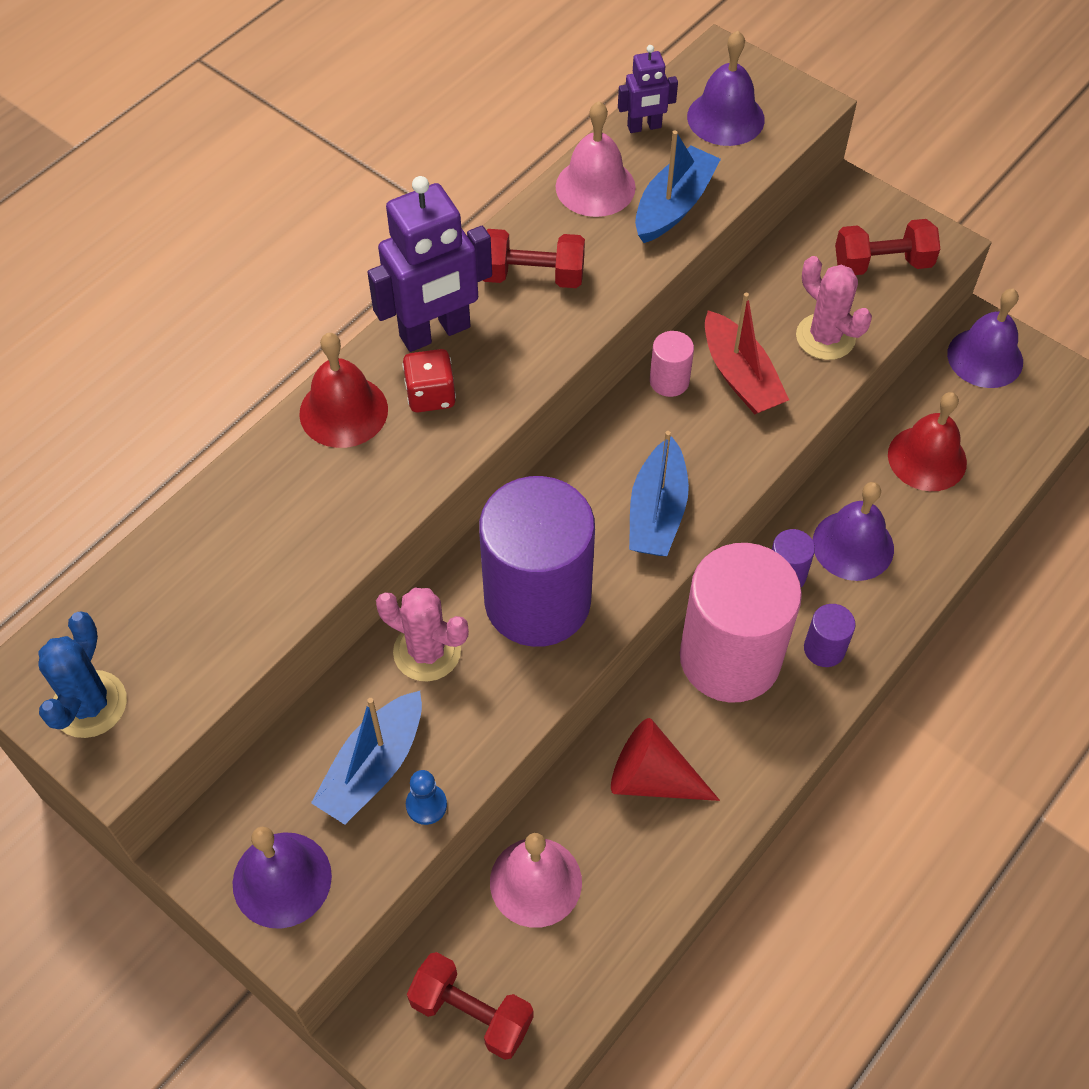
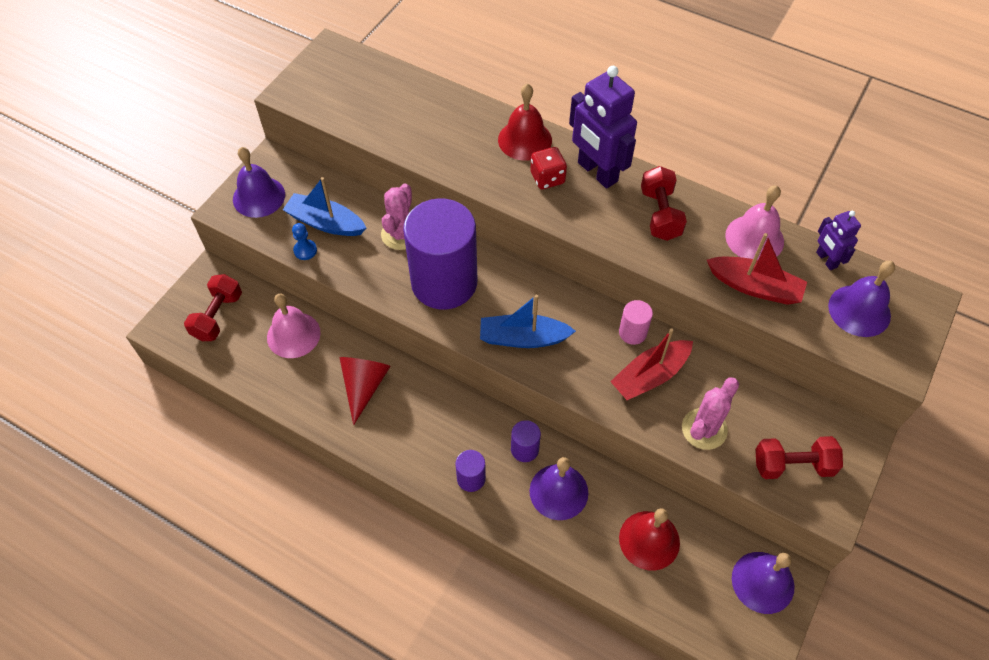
camera: 80 degrees right, 0 degrees up
blue cactus [39,611,127,738] -> none
blue boat [635,131,721,243] -> red boat [707,233,807,305]
pink cylinder [680,543,802,703] -> none
red dumbbell [835,219,940,275] -> red dumbbell turned 75 degrees counterclockwise [756,436,843,479]

